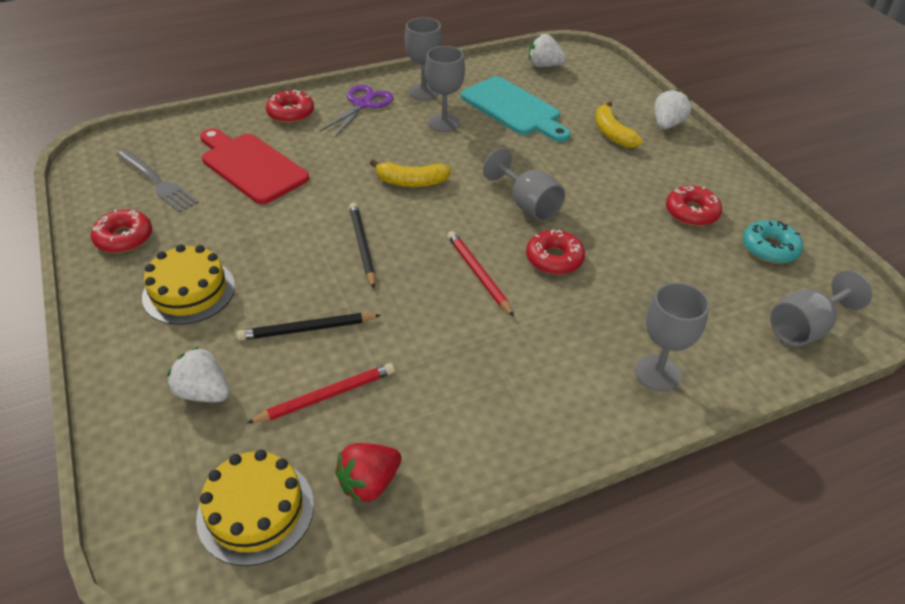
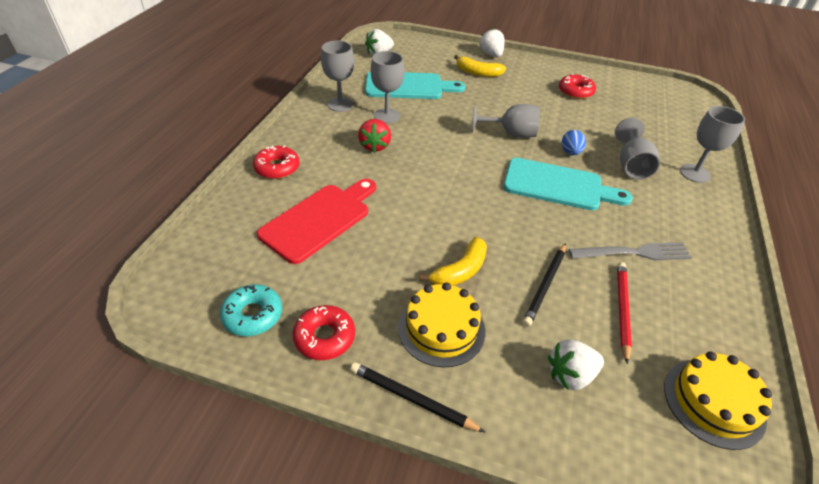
camera: 50 degrees left, 0 degrees up
grey fork [116,149,199,213] -> grey fork moved to [569,242,692,260]
red cutting board [200,128,309,204] -> red cutting board turned 135 degrees clockwise [257,179,376,264]
purple scissors [320,85,393,138] -> none
red strawberry [335,443,402,503] -> red strawberry moved to [358,119,391,152]
black pencil [349,203,376,288] -> black pencil moved to [350,362,485,432]
yellow banana [370,159,451,187] -> yellow banana moved to [419,237,487,286]
red pencil [447,231,514,317] -> turquoise cutting board [503,158,633,210]
red donut [526,229,585,275] -> blue egg [562,130,586,155]
turquoise donut [743,220,803,264] -> turquoise donut moved to [220,284,282,336]
grey goblet [770,270,872,347] -> grey goblet moved to [615,118,660,180]

